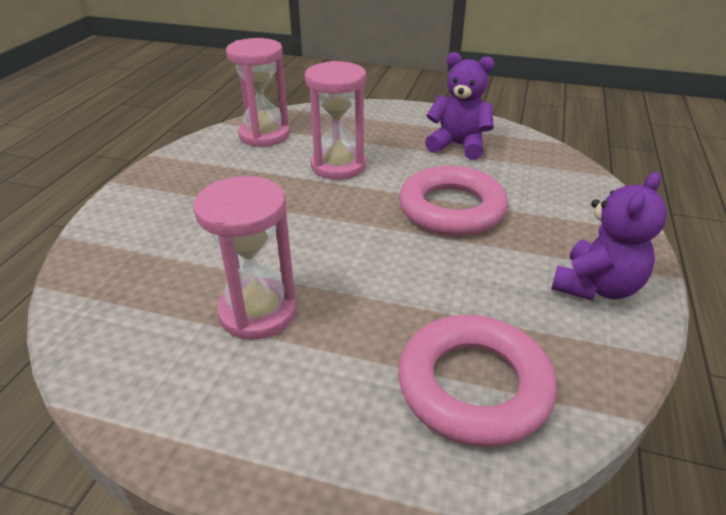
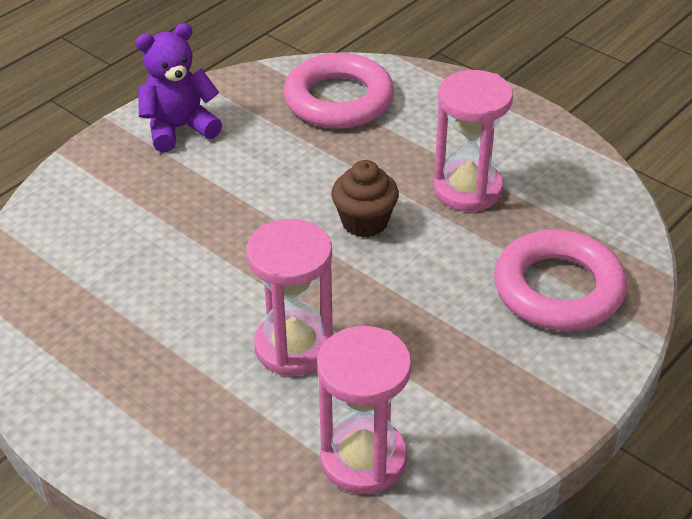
camera: 155 degrees left, 5 degrees up
pink ring [399,165,508,236] -> pink ring moved to [494,230,627,331]
purple teddy bear [425,52,495,160] -> none
none -> brown cupcake [331,160,399,238]

